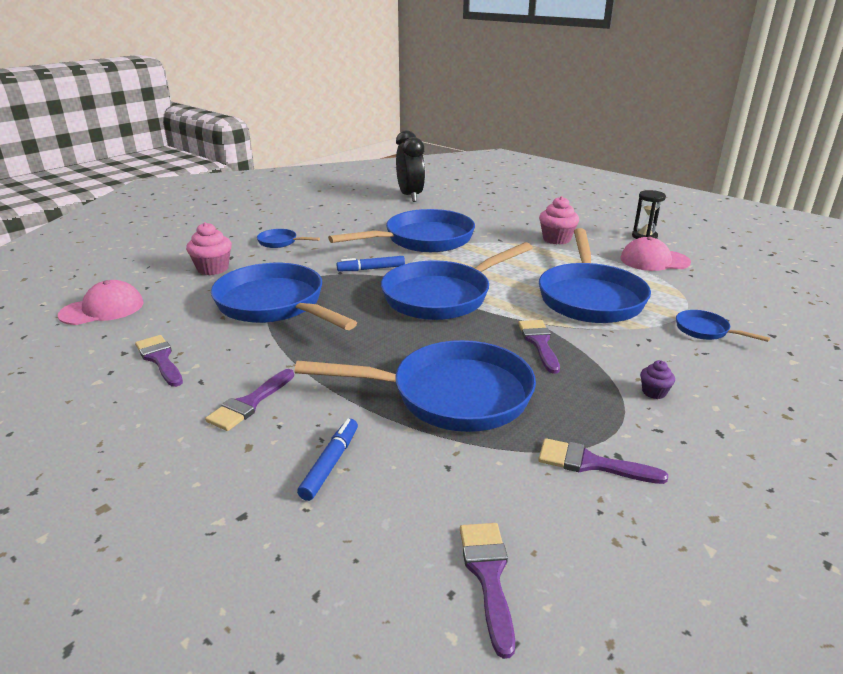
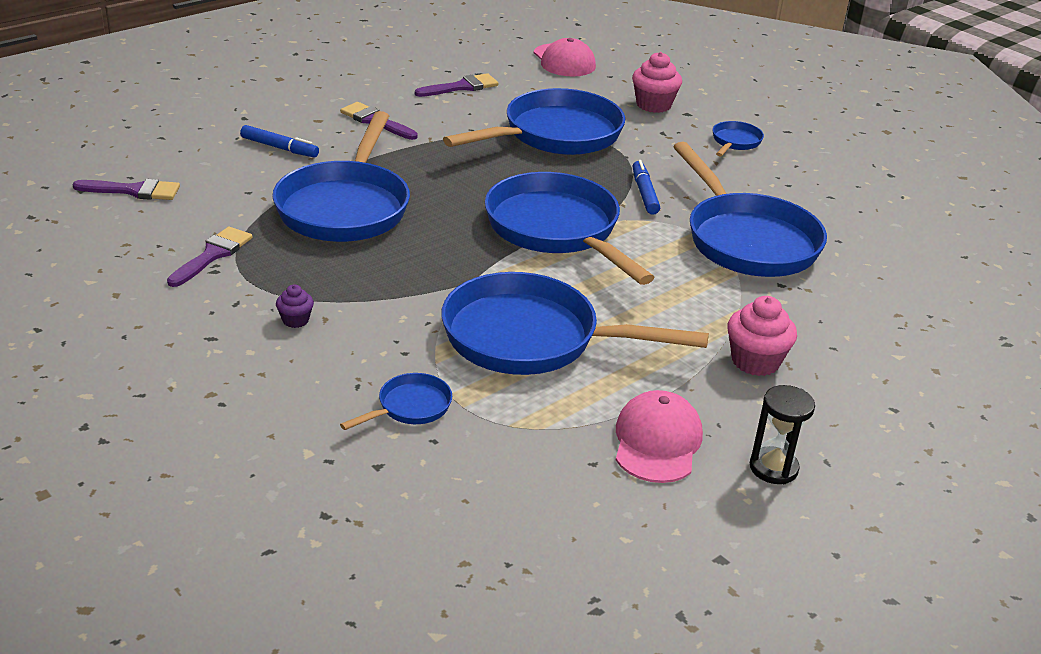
camera: 95 degrees right, 5 degrees up
black clock [396,130,425,202] -> none
purple brush [518,320,560,374] -> none

